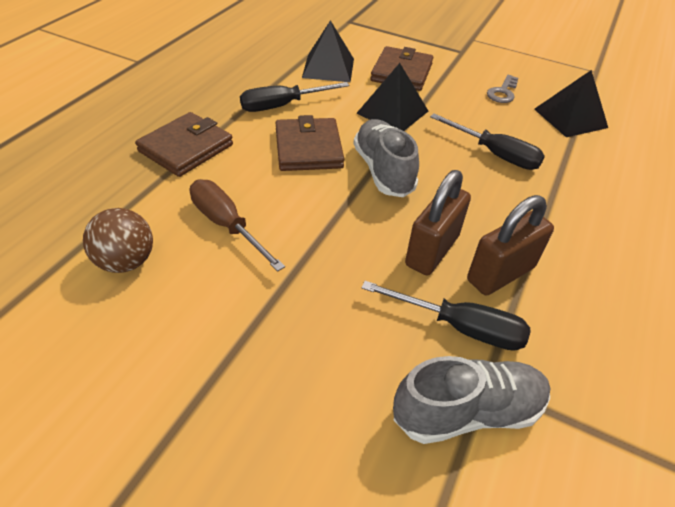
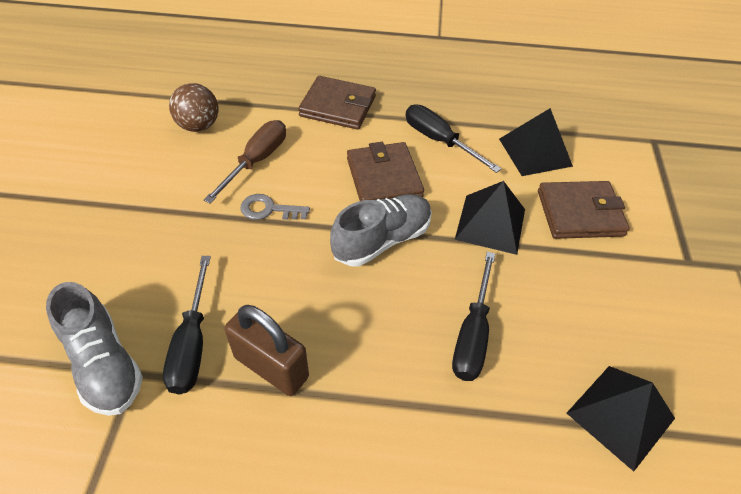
camera: 70 degrees right, 5 degrees up
brown wallet [276,115,344,171] -> brown wallet turned 75 degrees counterclockwise [347,142,424,201]
brown padlock [405,170,471,276] -> none
grey key [487,75,518,103] -> grey key moved to [241,194,310,220]

